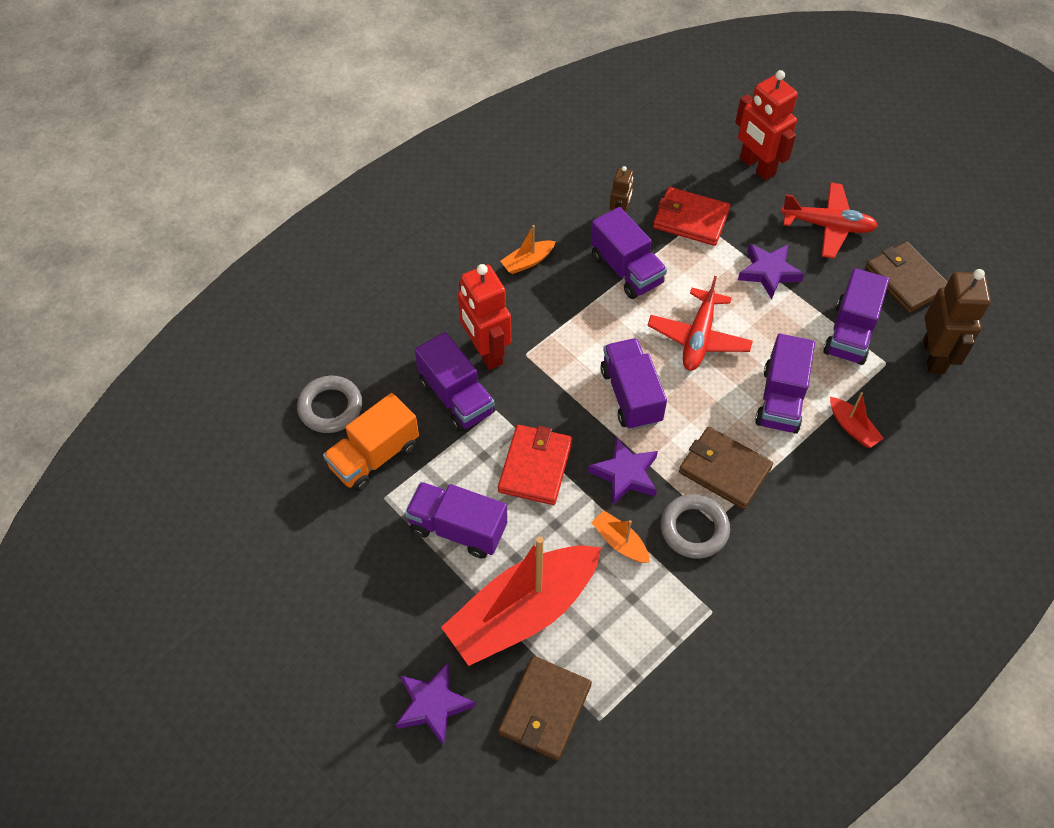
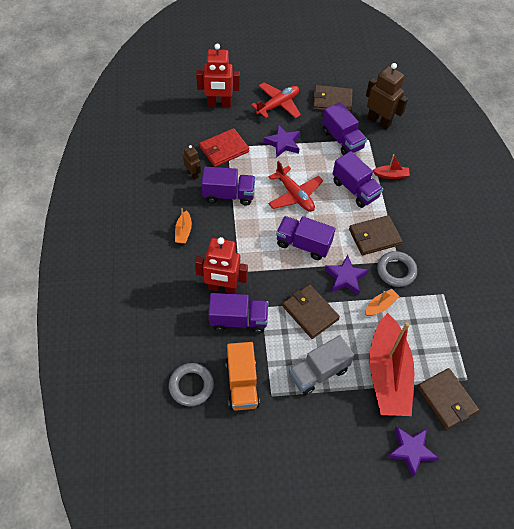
camera: 55 degrees left, 0 degrees up
purple truck [405,482,507,559] -> grey truck [289,335,355,395]
red wallet [498,425,572,505] -> brown wallet [282,284,340,339]
orange boat [591,511,650,563] -> orange boat turned 150 degrees clockwise [365,289,400,316]

